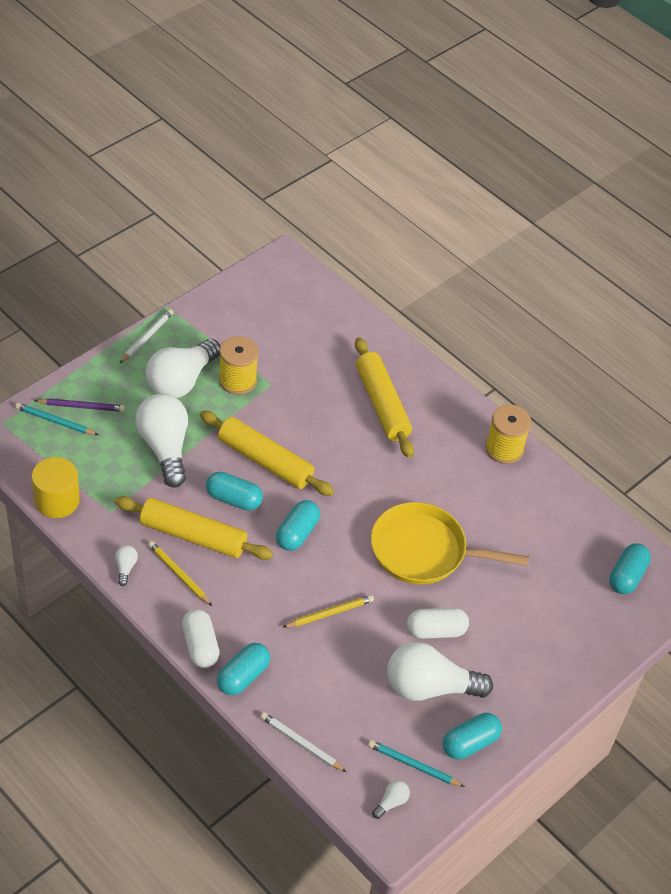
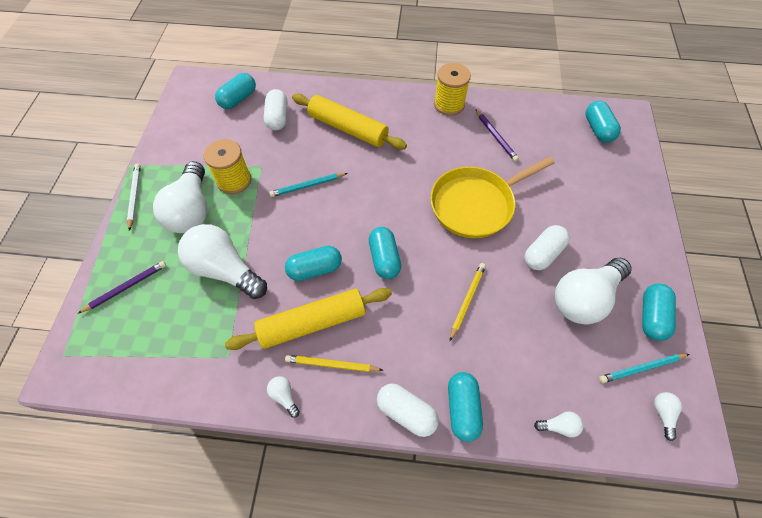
camera: 35 degrees left, 10 degrees up
turquoise pencil [15,403,98,435] -> turquoise pencil moved to [269,173,348,197]
yellow cylinder [32,457,80,518] -> none
yellow rolling pin [200,411,334,496] -> none
white pencil [260,712,346,772] -> white light bulb [534,411,583,437]
none -> turquoise capsule [215,73,256,109]
none -> white capsule [264,89,287,131]
none -> purple pencil [475,109,519,162]

